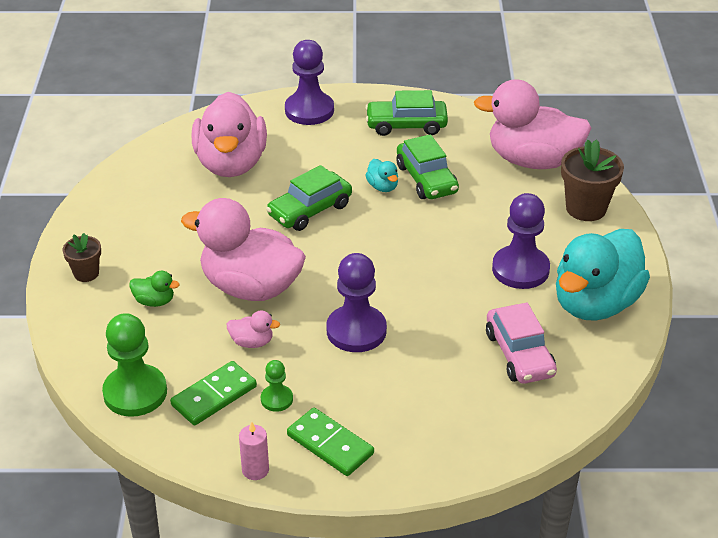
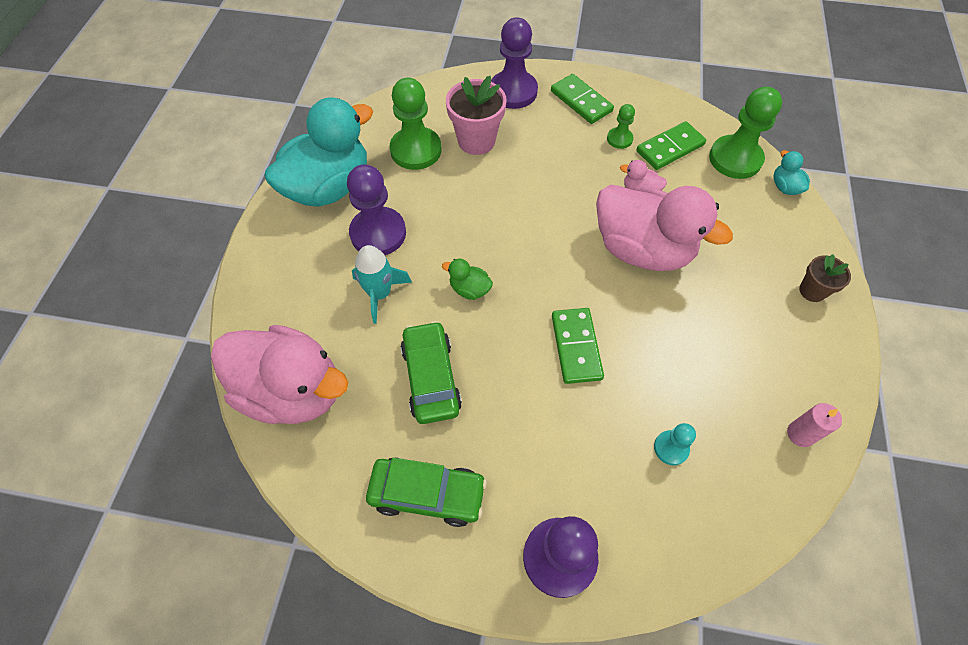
camera: 170 degrees left, 20 degrees up
green duck [129,271,180,307] -> green duck moved to [442,259,493,300]
pink duck [192,92,267,177] -> turquoise pawn [654,423,696,465]
pink candle [239,422,269,480] -> pink candle moved to [787,403,842,447]
green car [266,165,352,231] -> green domino [552,308,604,384]
purple pawn [327,253,387,352] -> purple pawn moved to [491,18,538,109]
turquoise duck [365,159,398,192] -> turquoise duck moved to [774,150,810,195]
pink car [486,303,557,384] -> green pawn [389,78,442,170]
brown flower pot [561,139,624,221] -> none
none -> turquoise rocket [352,245,412,324]
none -> pink flower pot [446,76,507,155]

